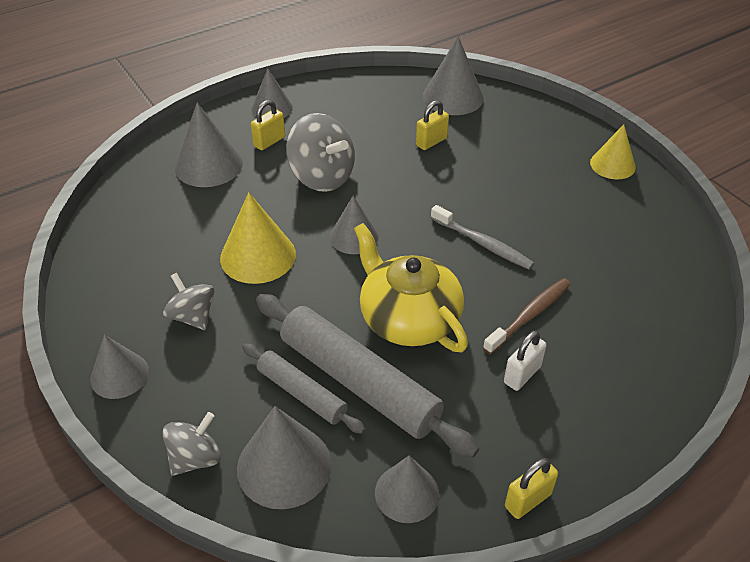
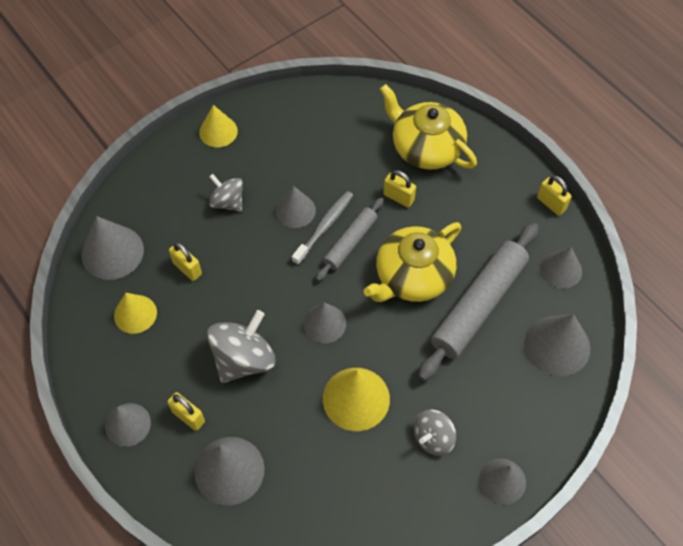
camera: 95 degrees left, 15 degrees up
grey spinning top [162,412,221,476] -> grey spinning top moved to [209,174,243,212]
grey rolling pin [242,343,365,434] -> grey rolling pin moved to [316,197,384,281]
brown toothbrush [483,278,571,355] -> yellow padlock [383,170,416,207]
white padlock [504,330,547,391] -> none
none -> yellow cone [114,293,157,334]
none -> grey cone [275,186,316,228]
none -> yellow teapot [380,84,477,170]

